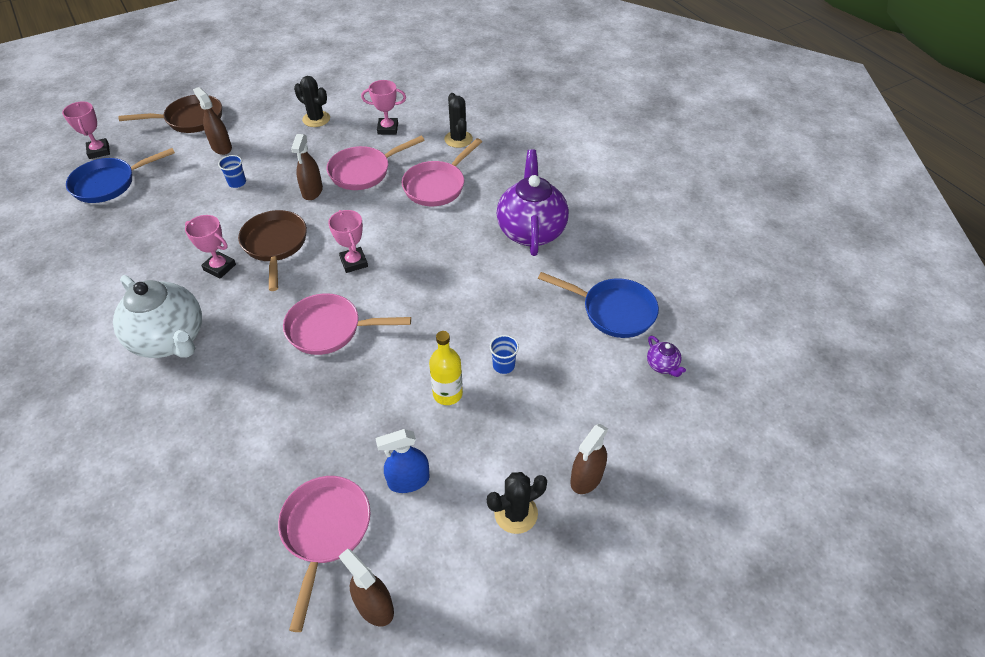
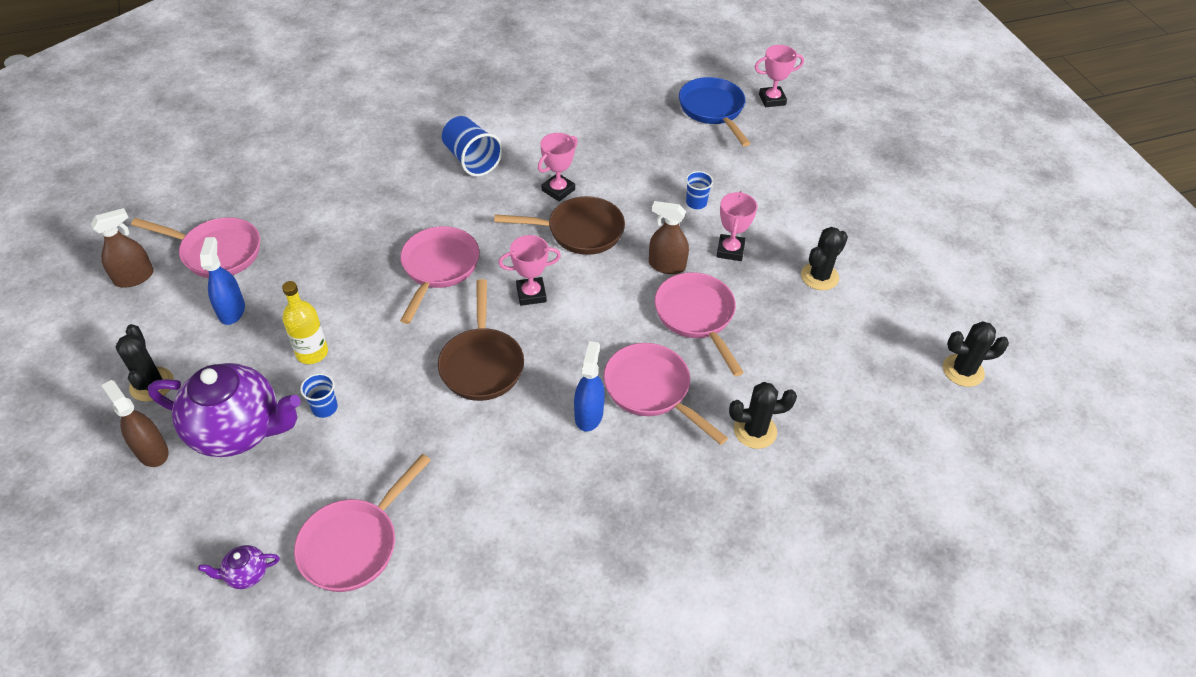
camera: 100 degrees right, 0 degrees up
white teapot [113,275,202,358] -> blue cup [442,116,503,176]
brown pan [118,95,222,133] -> brown pan moved to [438,279,524,401]
brown spray bottle [193,87,232,155] -> none
pink trophy [361,80,406,135] -> pink trophy moved to [716,191,757,261]
purple teapot [497,149,569,256] -> purple teapot moved to [148,363,301,457]
blue pan [538,272,659,338] -> pink pan [294,454,431,592]
none -> blue spray bottle [574,341,605,431]
none -> black cactus [943,321,1009,387]

